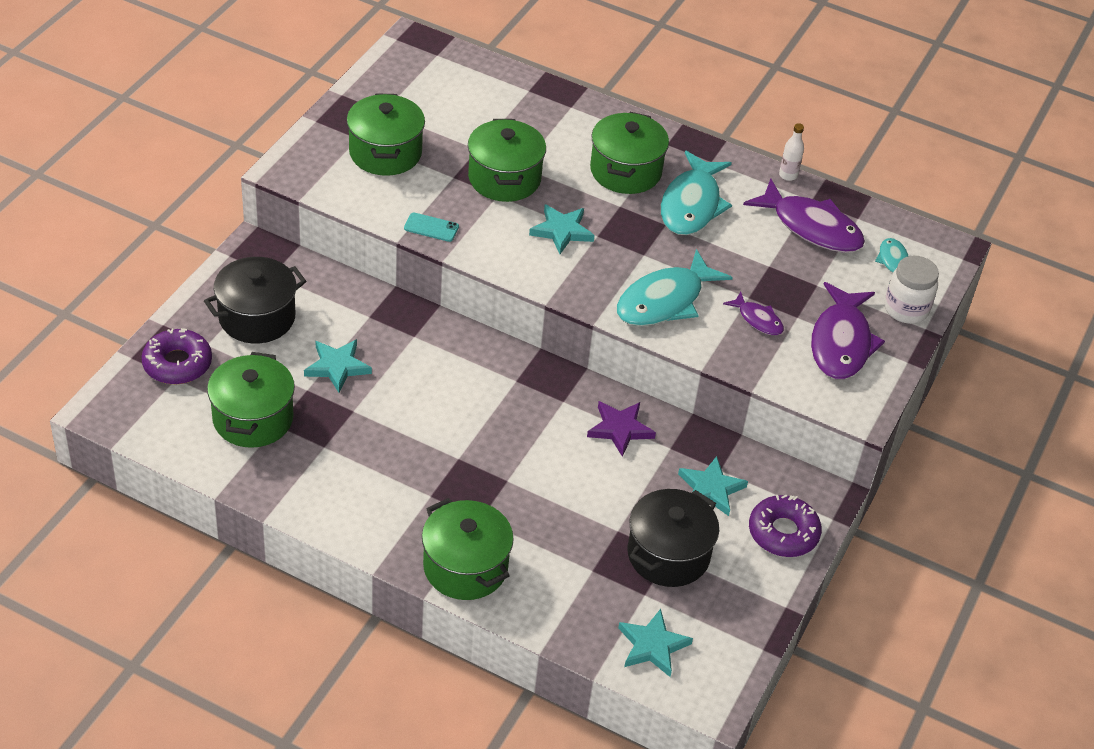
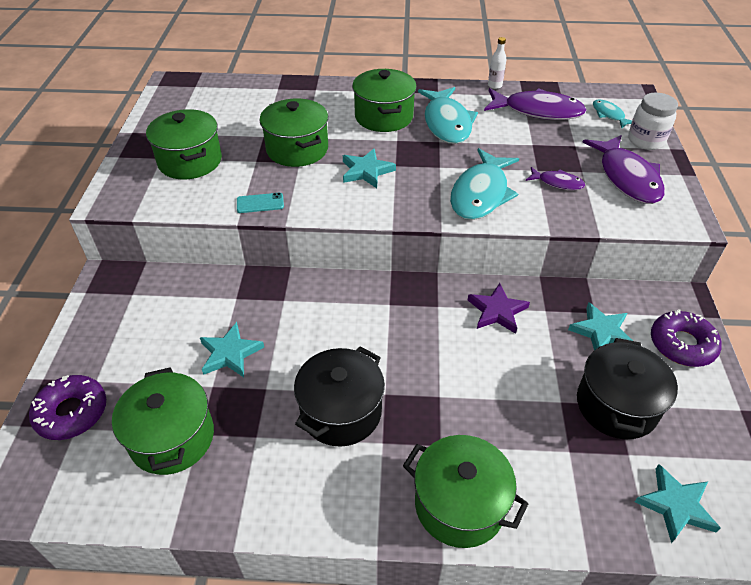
camera: 20 degrees left, 0 degrees up
black pot [204,257,306,343] -> black pot moved to [294,346,385,447]

